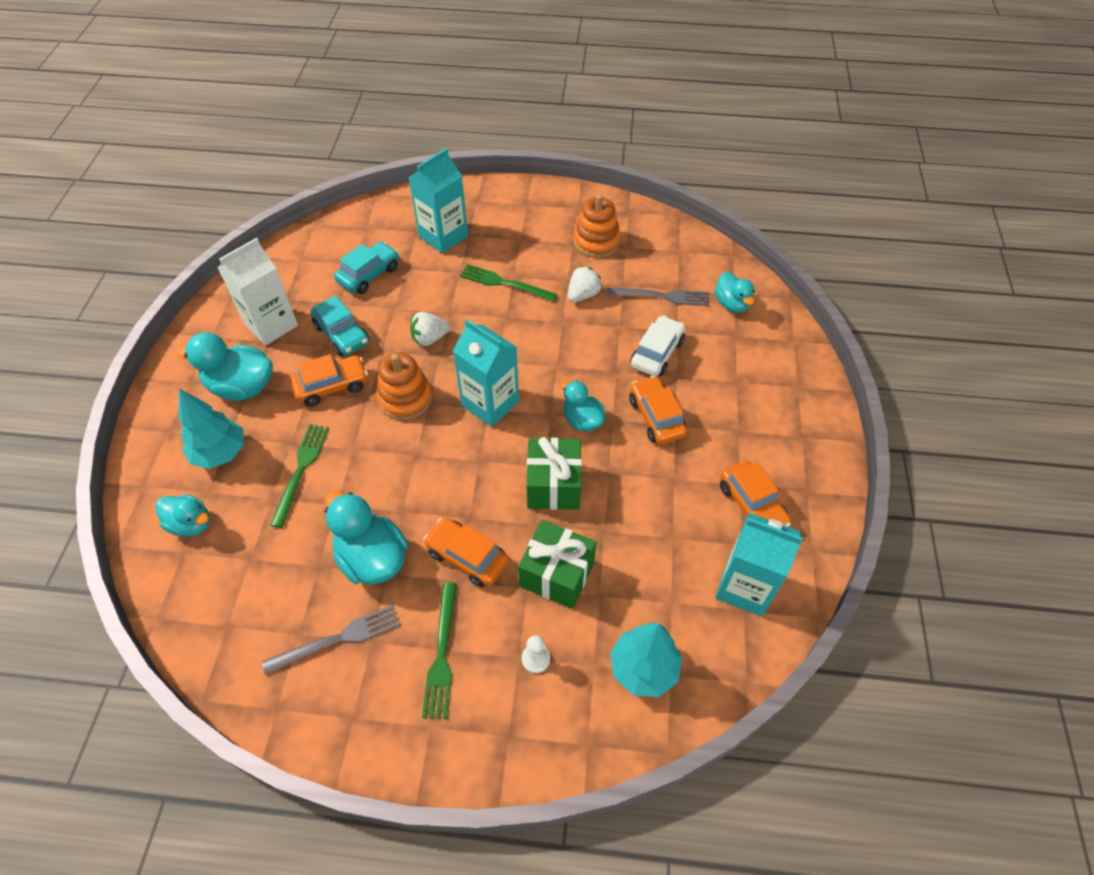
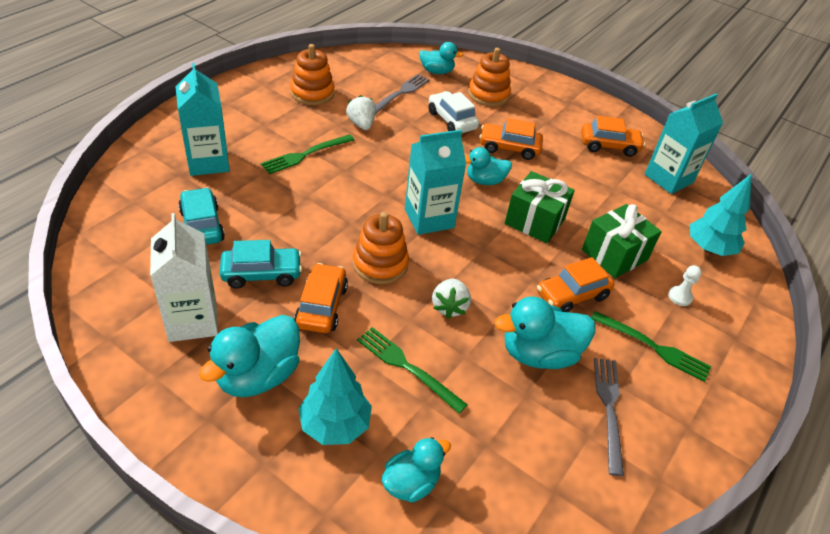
camera: 65 degrees left, 10 degrees down
white strawberry [410,312,450,346] -> white strawberry moved to [432,279,471,319]
none -> orange stacking toy [468,48,511,107]

